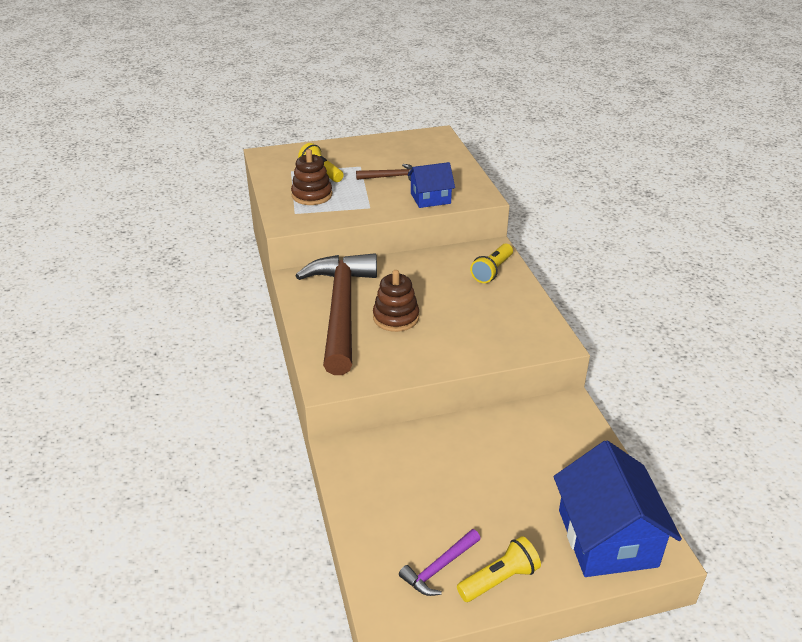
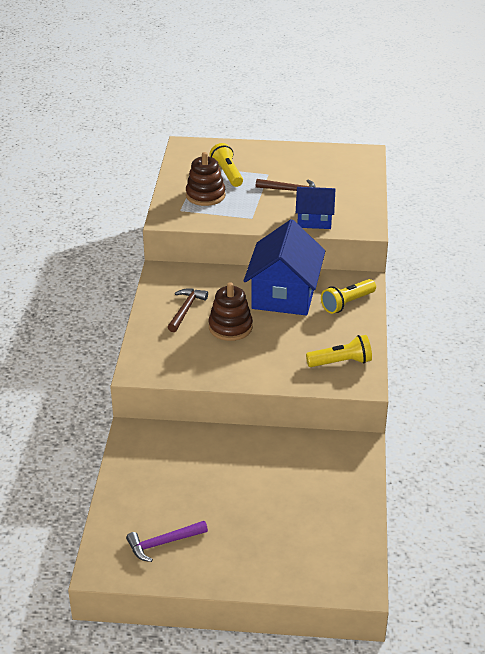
camera: 20 degrees right, 0 degrees up
brown hammer [295,253,377,375] -> brown hammer [168,288,208,332], size x0.41
yellow flashlight [457,536,541,602] -> yellow flashlight moved to [306,335,372,367]
blue house [554,440,682,577] -> blue house moved to [244,219,325,315]

